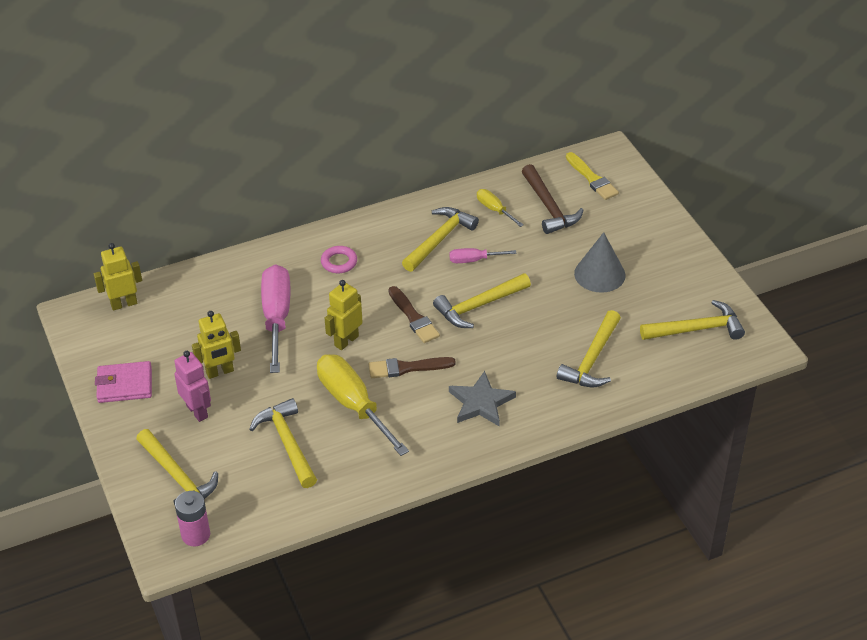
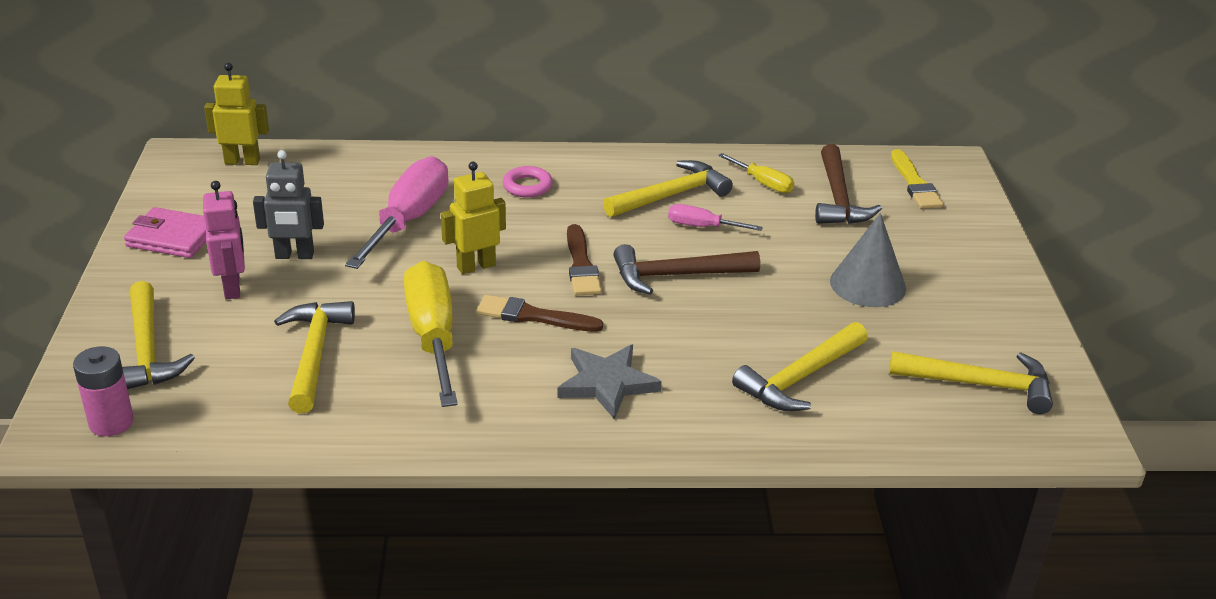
camera: 20 degrees right, 10 degrees down
yellow robot [192,311,241,379] -> grey robot [253,150,324,259]
yellow hammer [433,273,531,328] -> brown hammer [613,244,760,295]
yellow screwdriver [477,189,524,227] -> yellow screwdriver turned 150 degrees clockwise [718,153,794,193]

